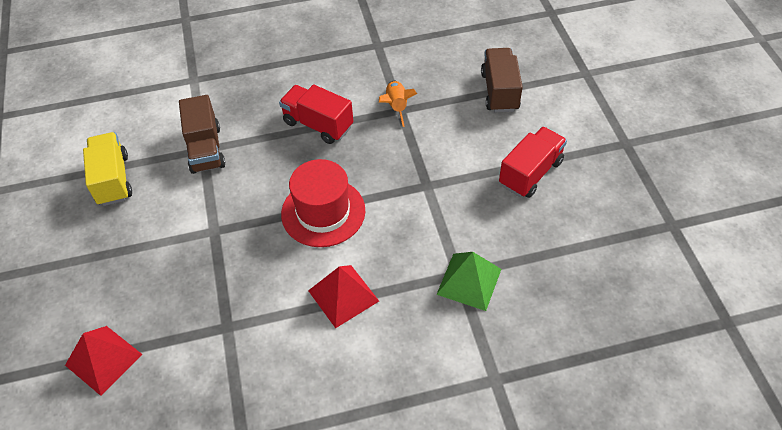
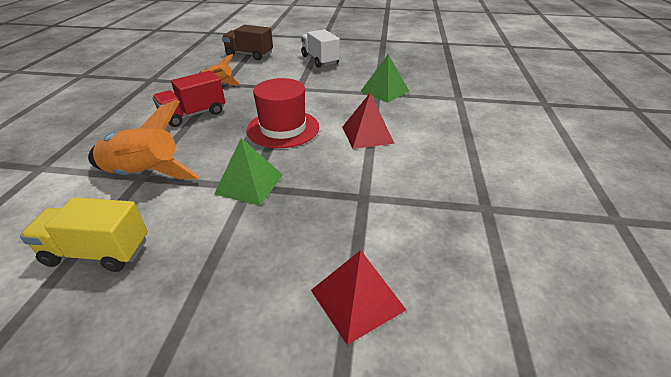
camera: 70 degrees left, 15 degrees down
brown truck [179,95,225,174] -> orange rocket [88,100,200,179]
red truck [499,127,567,198] -> white truck [301,29,340,68]
none -> green pyramid [214,138,283,205]

